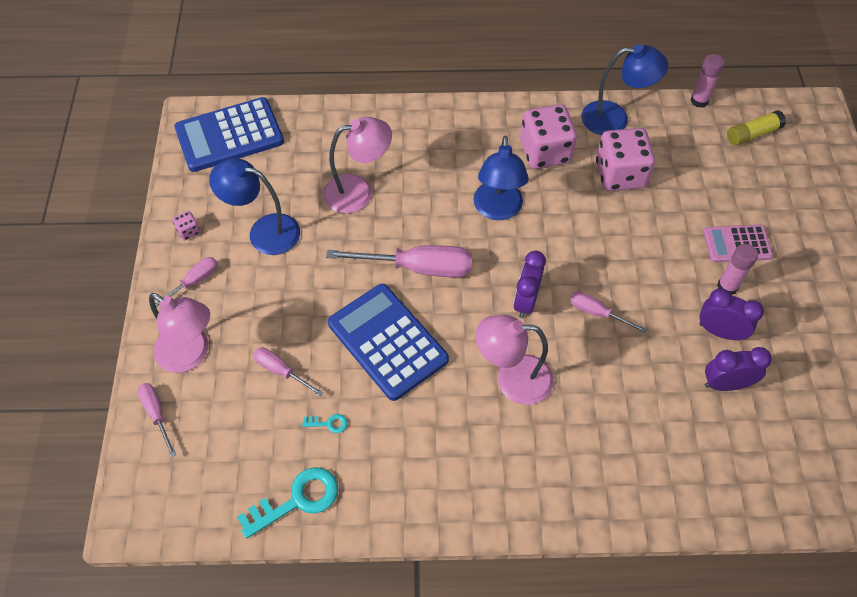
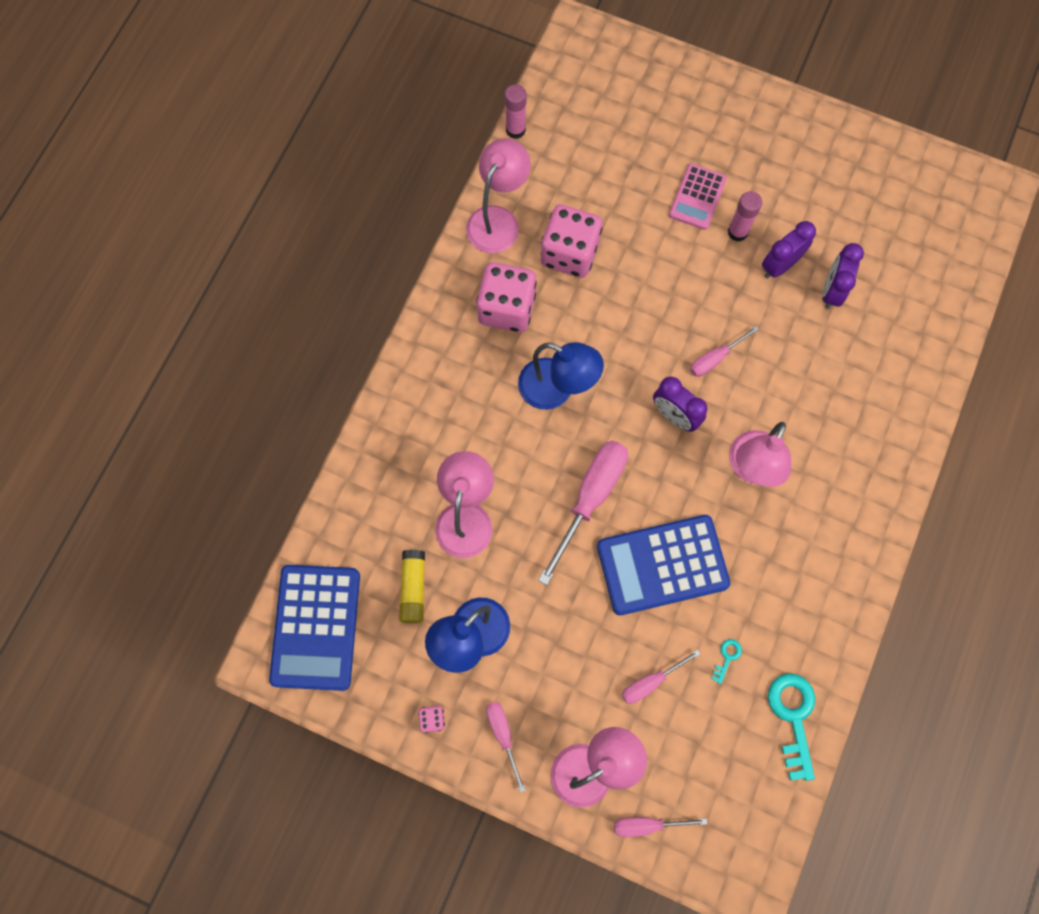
camera: 65 degrees left, 15 degrees up
blue lamp [581,44,668,135] -> pink lamp [466,138,531,253]
yellow glue stick [727,110,786,146] -> yellow glue stick moved to [399,550,425,623]

